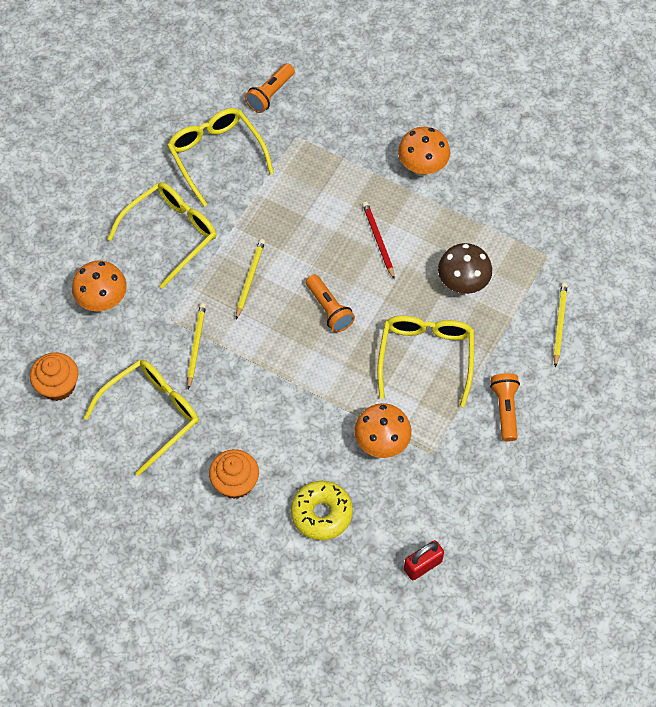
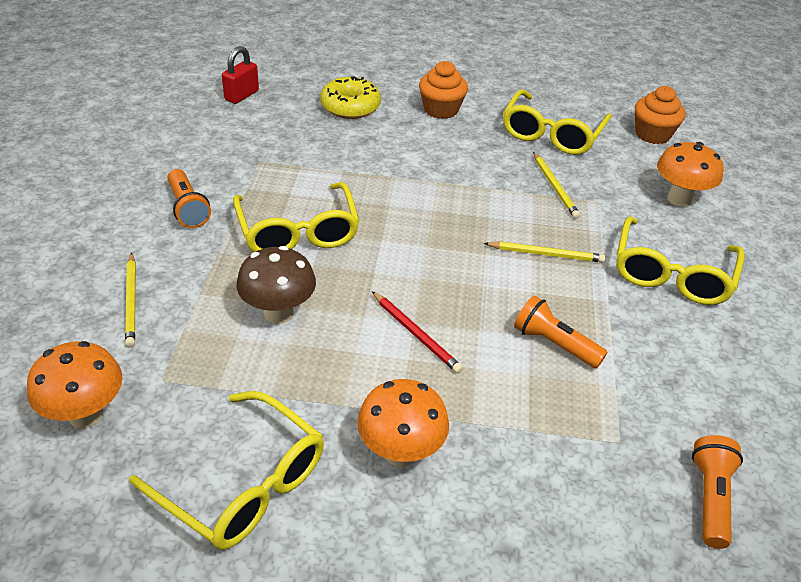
camera: 155 degrees right, 20 degrees down
yellow glasses [167,108,274,207] -> yellow glasses moved to [129,391,324,550]
yellow pencil [236,239,265,319] -> yellow pencil turned 75 degrees counterclockwise [484,241,606,263]
orange flashlight [306,274,355,333] -> orange flashlight moved to [514,295,608,368]
orange mushroom [354,403,412,458] -> orange mushroom moved to [27,341,123,429]

